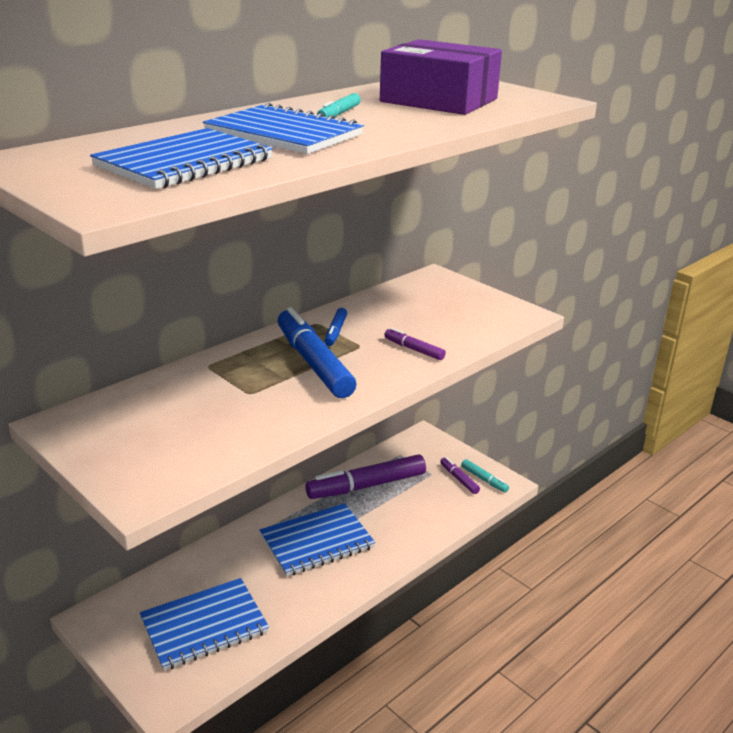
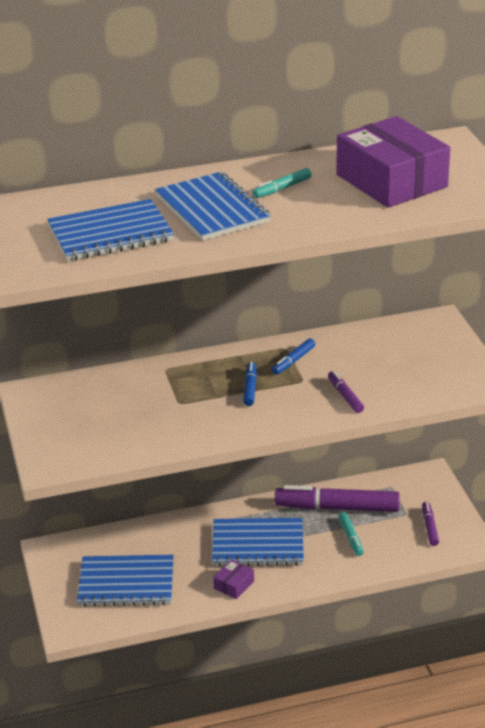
camera: 30 degrees right, 5 degrees up
blue marker [278,307,357,398] -> blue marker [243,362,257,406], size x0.47
turquoise marker [461,459,509,493] -> turquoise marker moved to [338,512,364,556]
none -> purple box [213,559,254,599]

